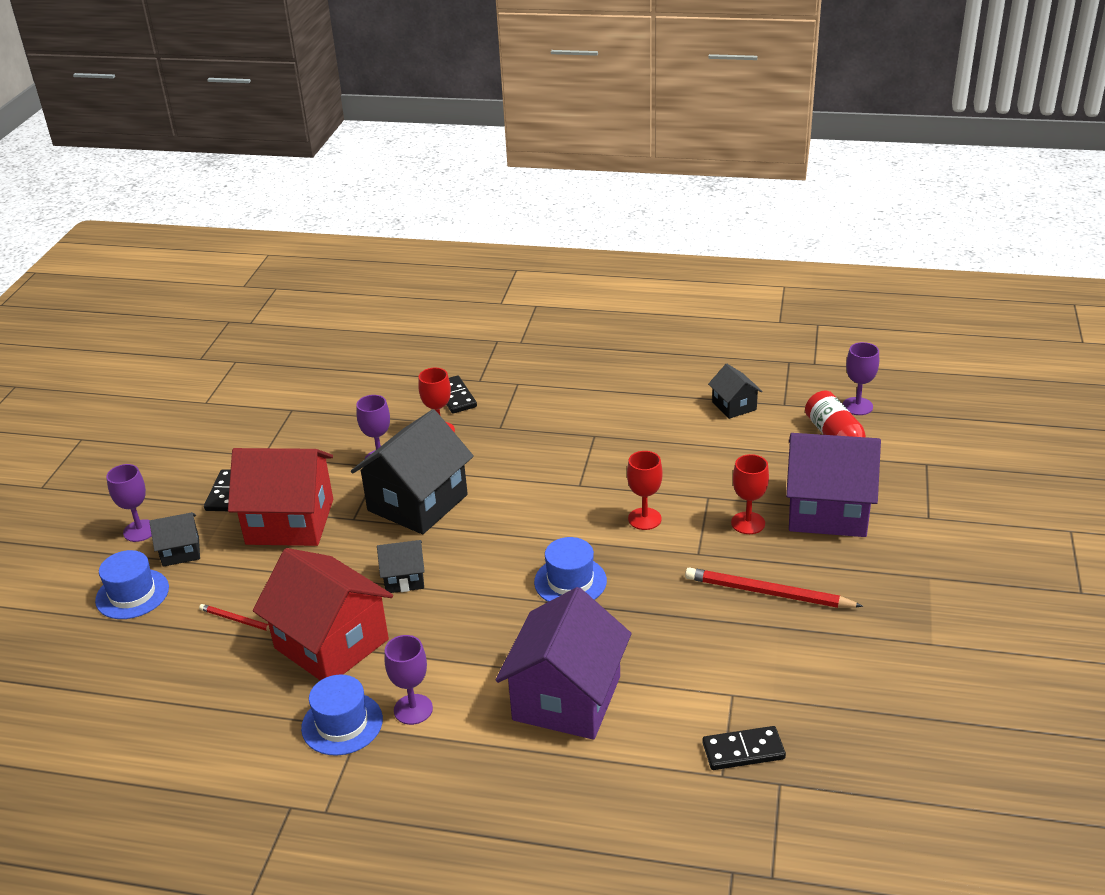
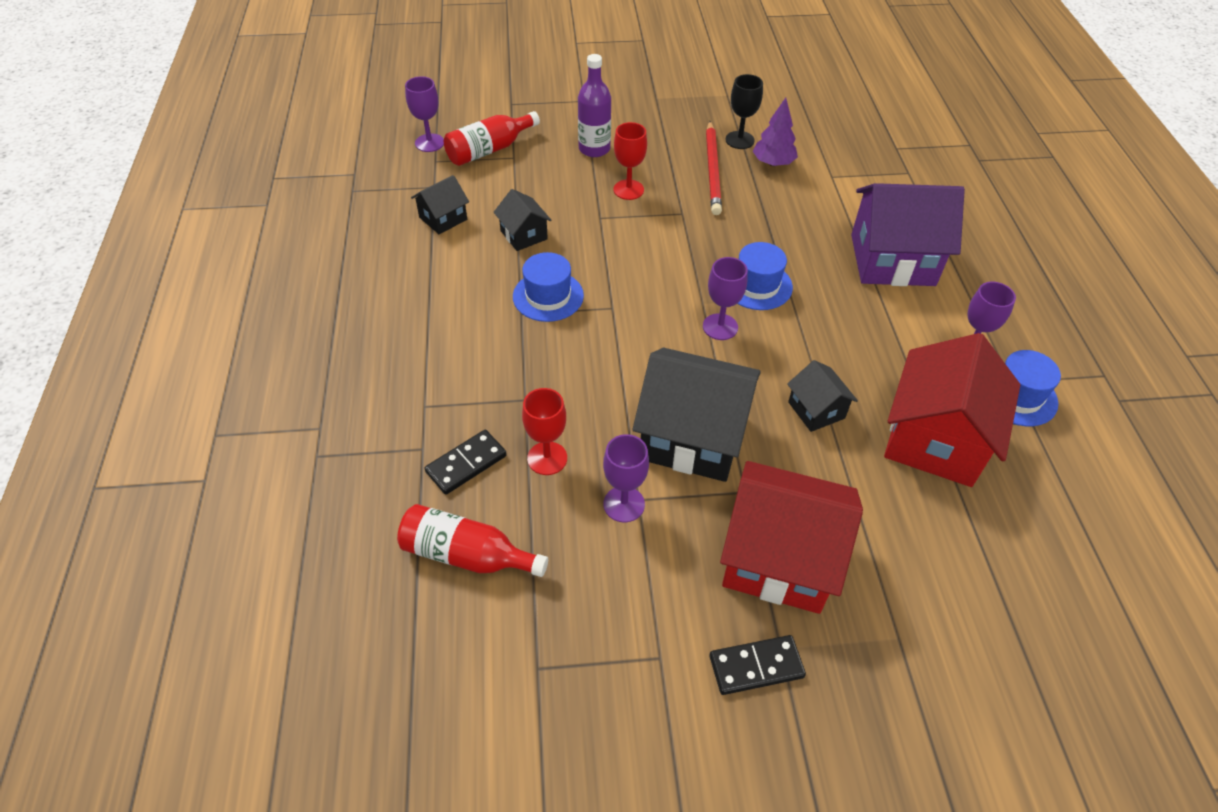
camera: 110 degrees left, 15 degrees up
blue hat [95,550,169,619] -> blue hat moved to [513,252,584,322]
purple goblet [106,464,152,542] -> purple goblet moved to [703,257,748,340]
black house [149,512,200,567] -> black house moved to [494,189,552,251]
red pencil [199,604,270,631] -> none
red house [228,448,333,546] -> red house turned 60 degrees counterclockwise [720,461,863,614]
red goblet [627,451,662,530] -> none
black domino [702,726,786,770] -> none
purple house [786,433,881,537] -> purple bottle [578,54,611,157]
none -> red bottle [397,504,548,577]
none -> black goblet [725,74,763,149]
none -> purple tree [753,98,798,167]

